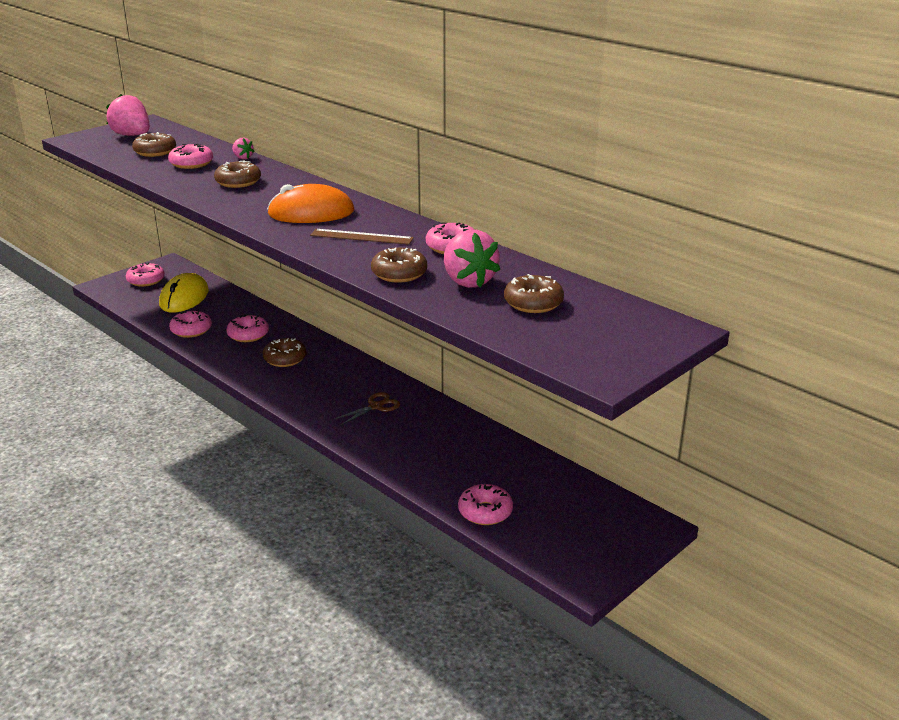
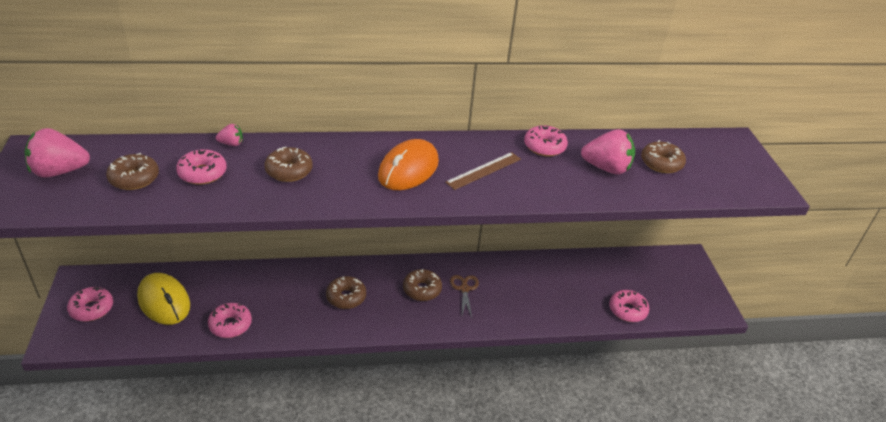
camera: 55 degrees left, 10 degrees up
pink donut [226,314,269,342] -> none
brown donut [371,247,427,283] -> brown donut moved to [403,269,442,301]

